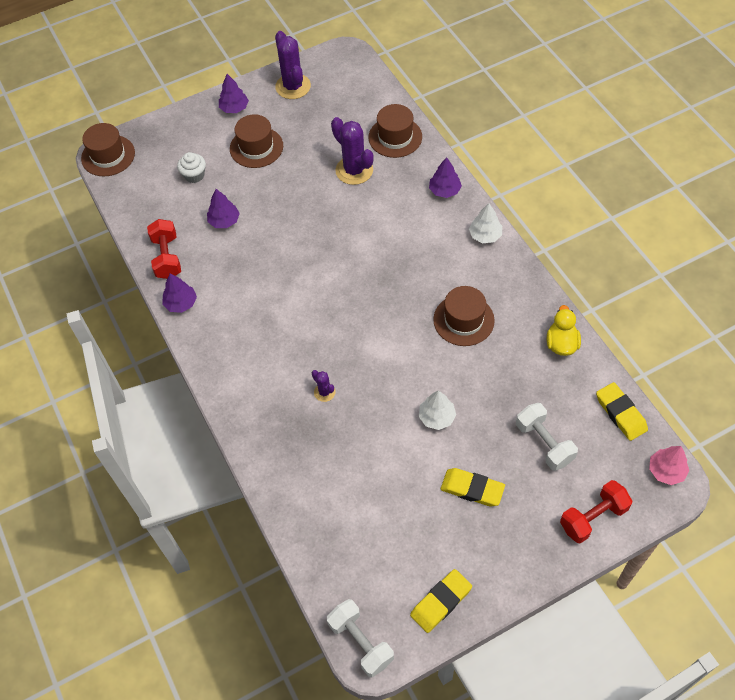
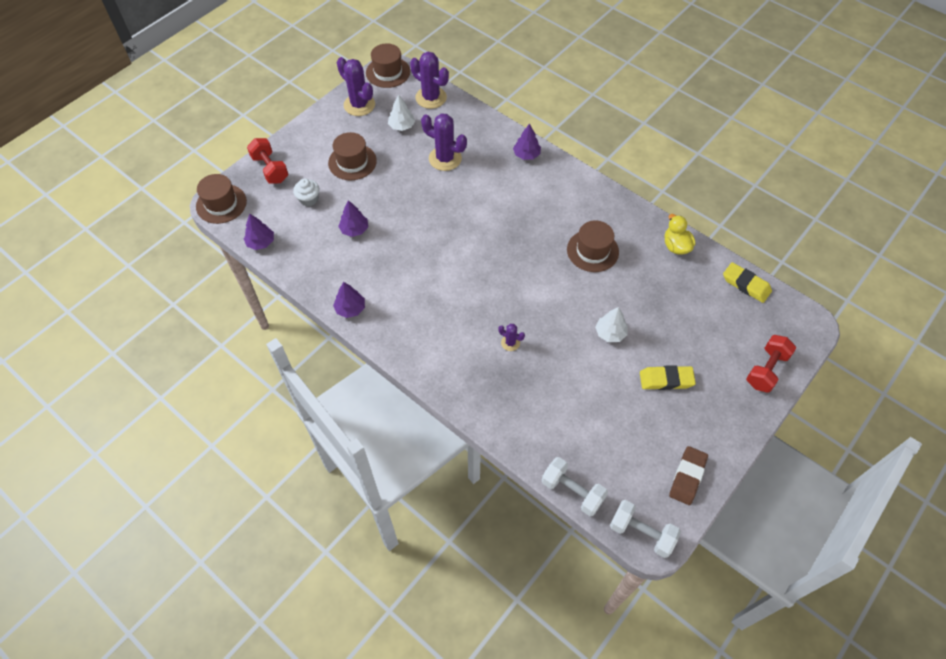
camera: 25 degrees left, 0 degrees up
red dumbbell [147,219,181,279] -> red dumbbell moved to [247,138,288,184]
purple tree [219,74,249,113] -> purple tree moved to [244,213,274,250]
brown hat [369,104,422,158] -> brown hat moved to [366,43,410,88]
yellow eraser [410,569,472,633] -> brown eraser [669,446,708,505]
white tree [469,203,502,243] -> white tree moved to [388,94,415,131]
white dumbbell [516,403,578,471] -> white dumbbell moved to [542,457,608,516]
pink tree [649,446,689,485] -> none
none -> purple cactus [410,52,449,109]

